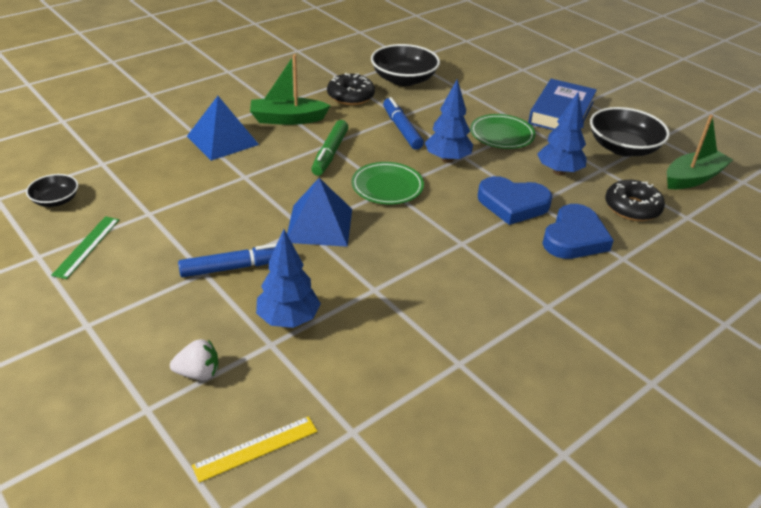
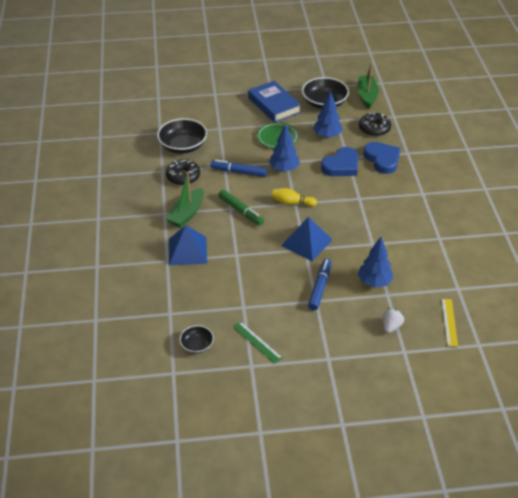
camera: 55 degrees left, 5 degrees up
green plate [351,162,424,204] -> yellow bowling pin [272,188,317,207]

